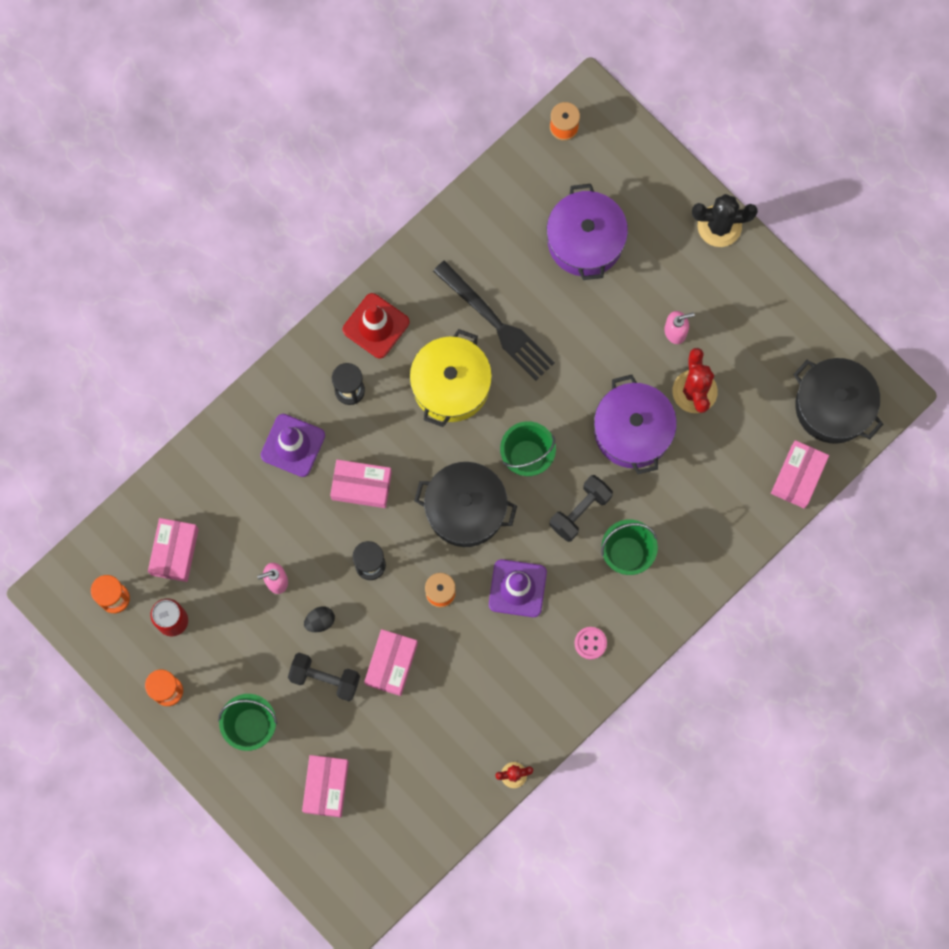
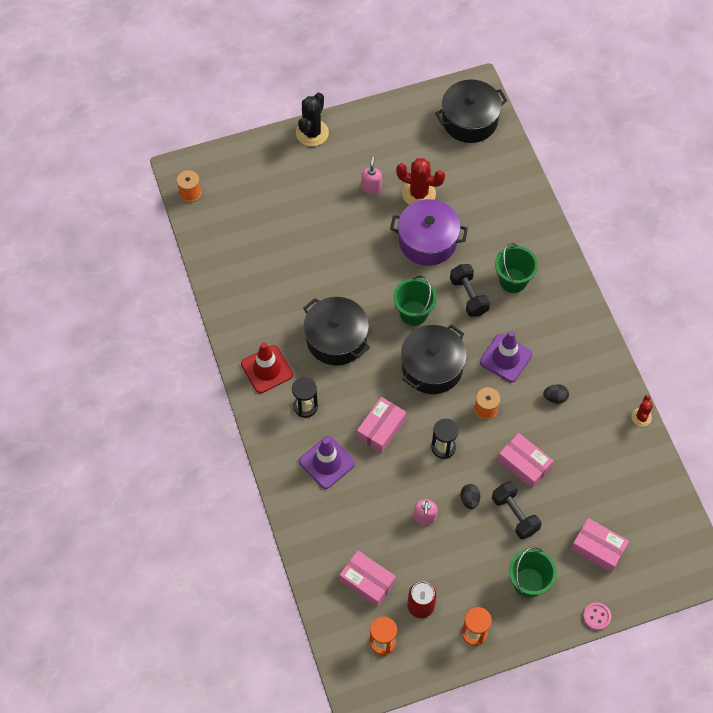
camera: 65 degrees left, 15 degrees down
black dumbbell [288,653,360,701] -> black dumbbell turned 75 degrees counterclockwise [492,481,542,539]
yellow pot [409,329,492,427] -> black pot [303,297,370,366]
black fork [433,261,555,381] -> none
purple pot [547,184,628,280] -> none
pink button [574,627,607,659] -> pink button moved to [583,602,611,630]
pink box [771,440,829,509] -> none
none -> black egg [543,384,569,403]

